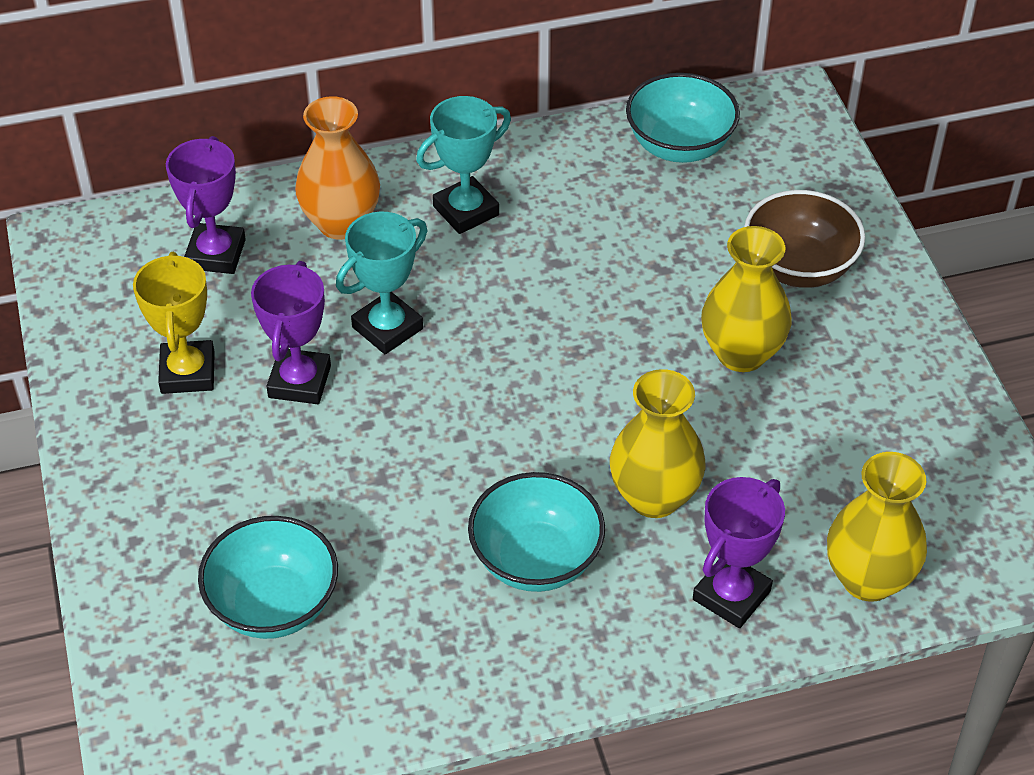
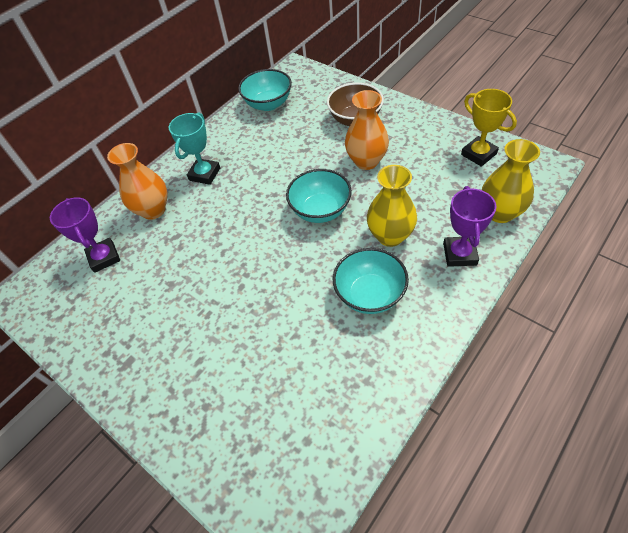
camera: 30 degrees left, 5 degrees up
yellow trophy [133,252,215,394] -> yellow trophy moved to [461,89,517,167]
turquoise bowl [198,516,338,639] -> turquoise bowl moved to [286,169,352,223]
purple trophy [251,261,331,404] -> none
turquoise trophy [336,212,427,354] -> none
yellow vase [701,226,792,372] -> orange vase [345,90,389,170]

